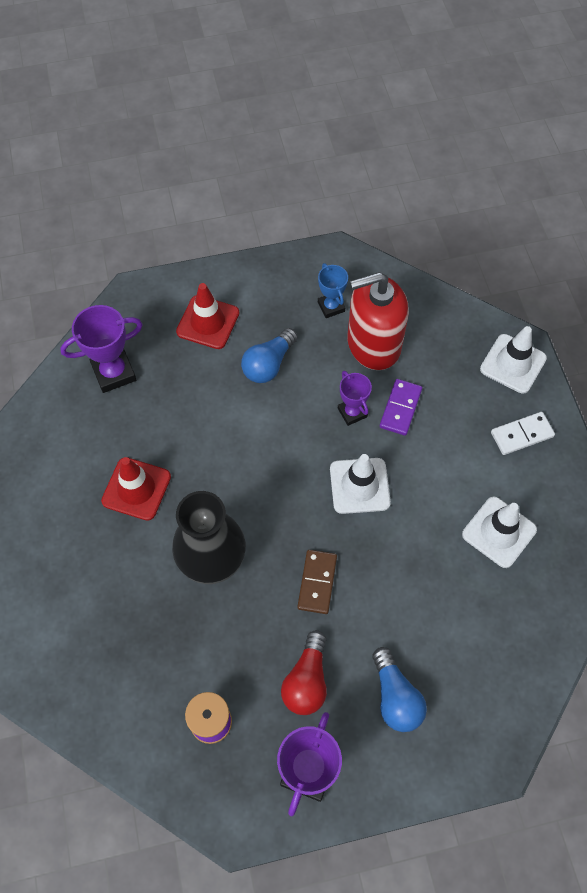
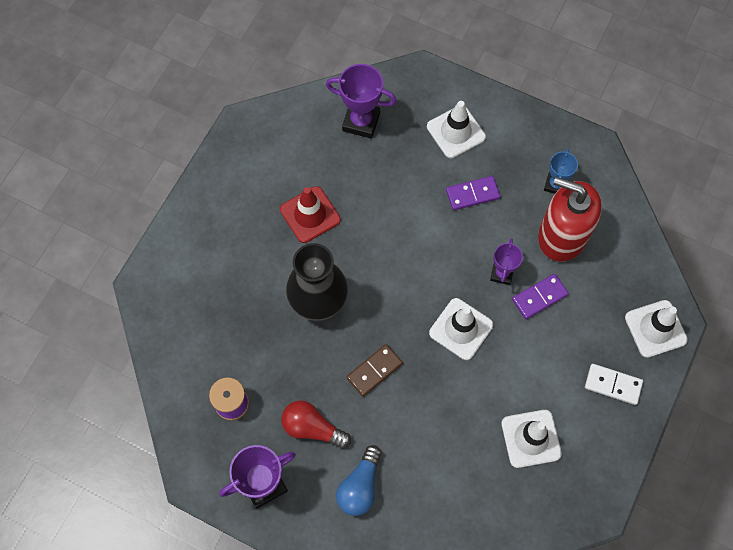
camera: 40 degrees right, 5 degrees up
red traffic cone [176,283,239,349] -> white traffic cone [427,101,486,158]
blue light bulb [241,328,298,383] -> purple domino [446,176,500,210]
red light bulb [281,630,327,715] -> red light bulb turned 60 degrees clockwise [281,400,351,449]

